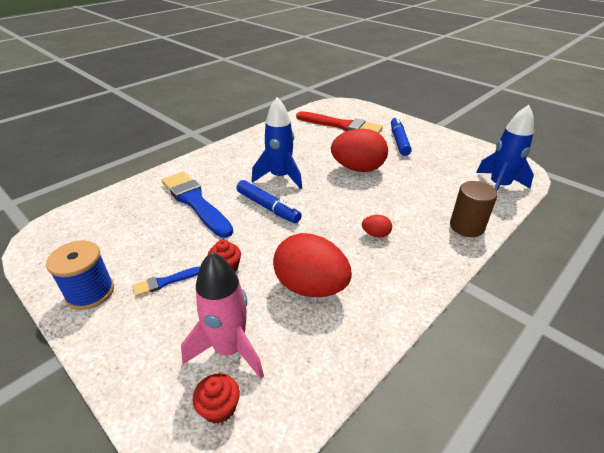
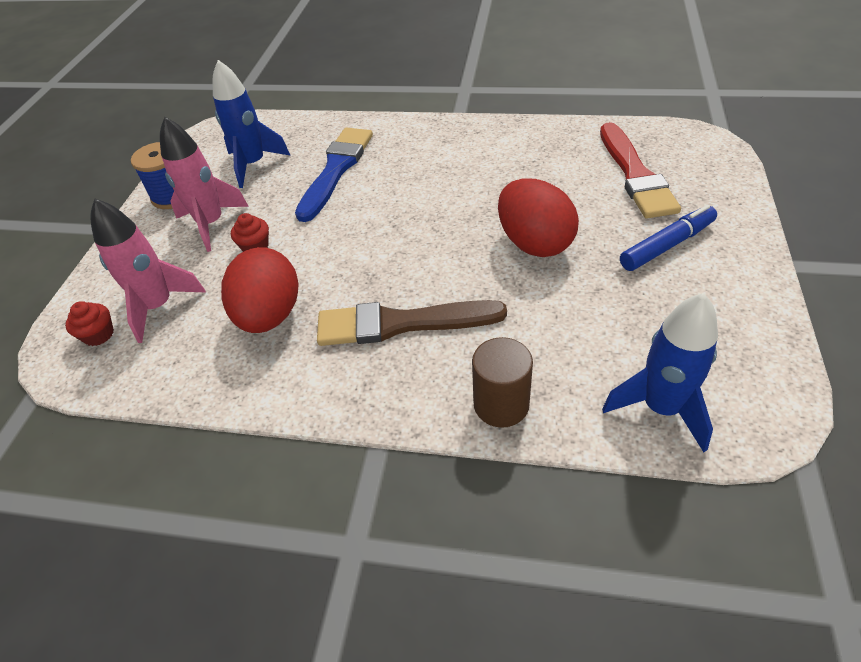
camera: 60 degrees right, 10 degrees up
blue brush [133,266,200,297] -> pink rocket [160,117,249,252]
blue marker [236,180,302,223] -> none
blue rocket [252,97,302,189] -> blue rocket moved to [213,60,291,188]
red egg [362,215,392,238] -> brown brush [317,300,507,346]

